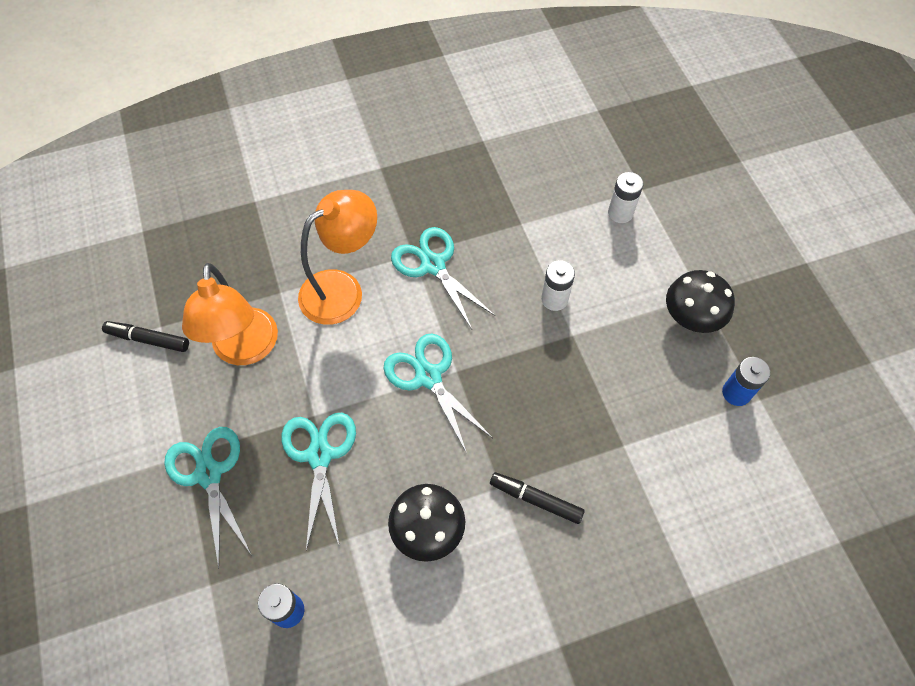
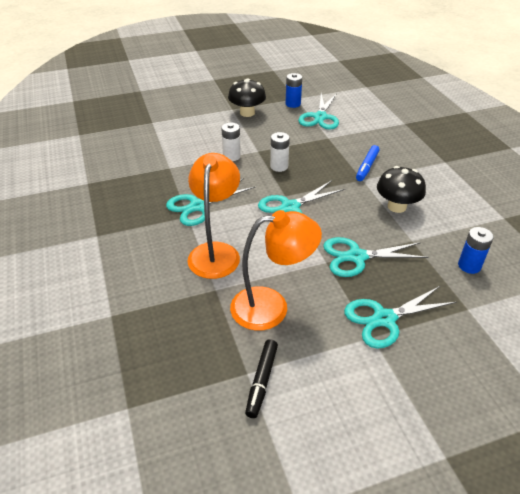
camera: 90 degrees left, 20 degrees down
orange lamp [298,190,377,325] -> orange lamp turned 45 degrees clockwise [188,153,240,279]
black marker [490,472,585,524] -> blue marker [356,145,380,181]
white battery [608,172,644,223] -> white battery moved to [270,132,290,172]
none -> turquoise scissors [298,93,339,130]

